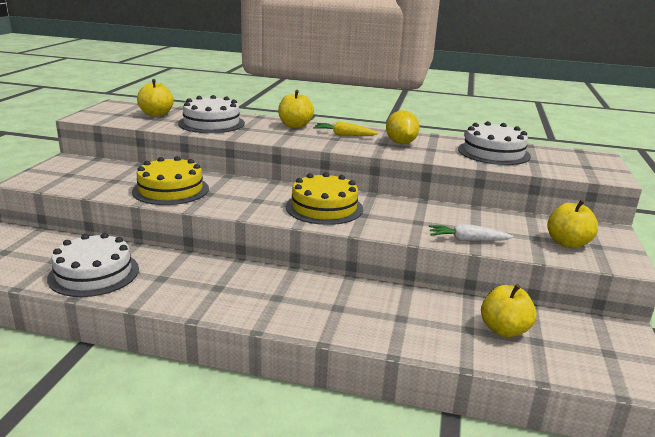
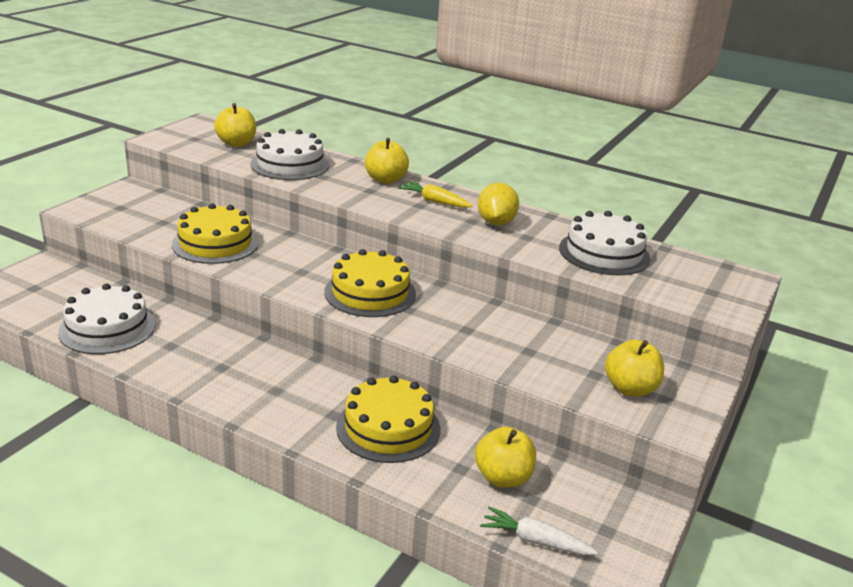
camera: 15 degrees right, 5 degrees up
white carrot [429,224,513,241] -> white carrot moved to [480,506,598,555]
none -> yellow cake [336,376,440,463]

